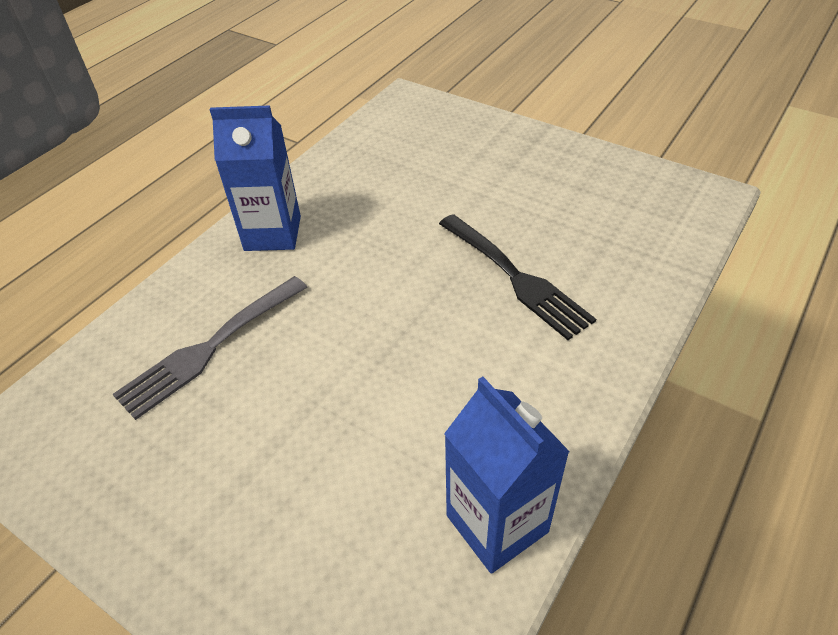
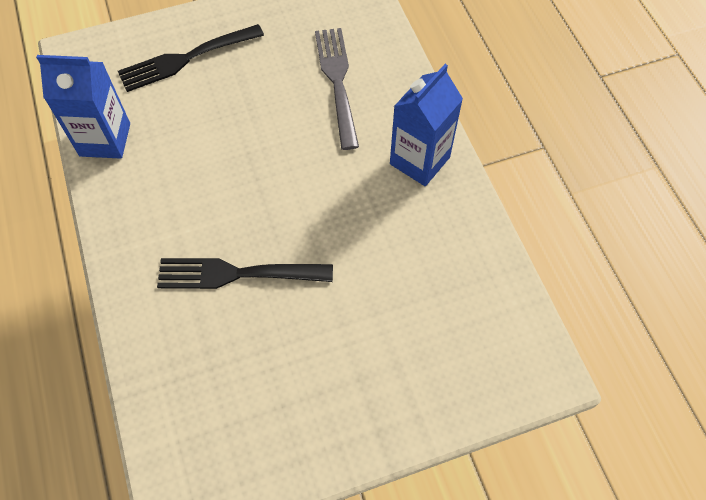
camera: 125 degrees right, 15 degrees up
none -> black fork [118,24,264,92]

